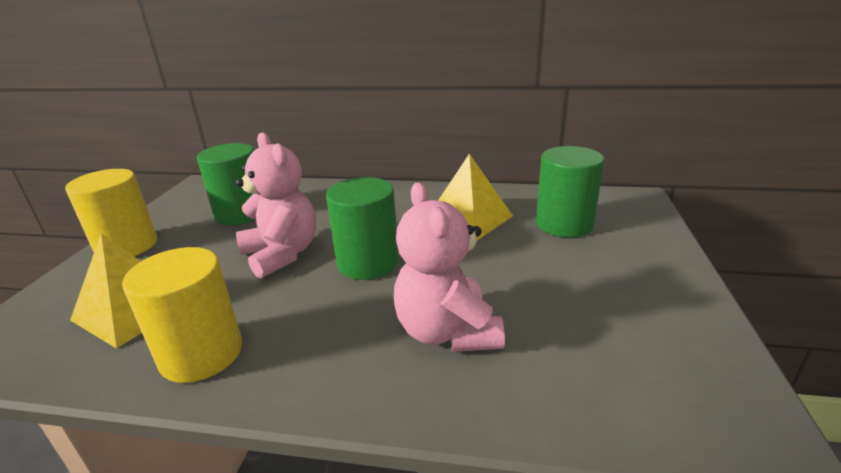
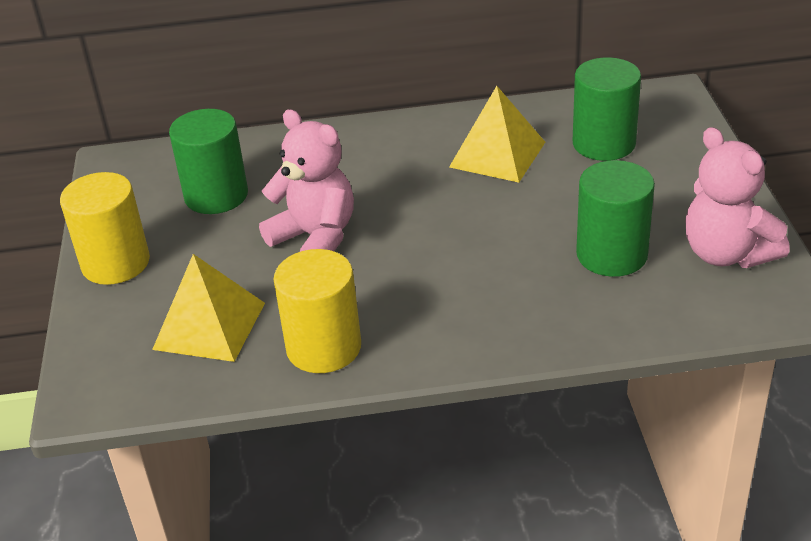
camera: 15 degrees left, 10 degrees up
green cylinder [326,177,399,280] -> green cylinder moved to [576,160,655,277]
pink teddy bear [393,182,505,352] -> pink teddy bear moved to [685,127,790,268]

